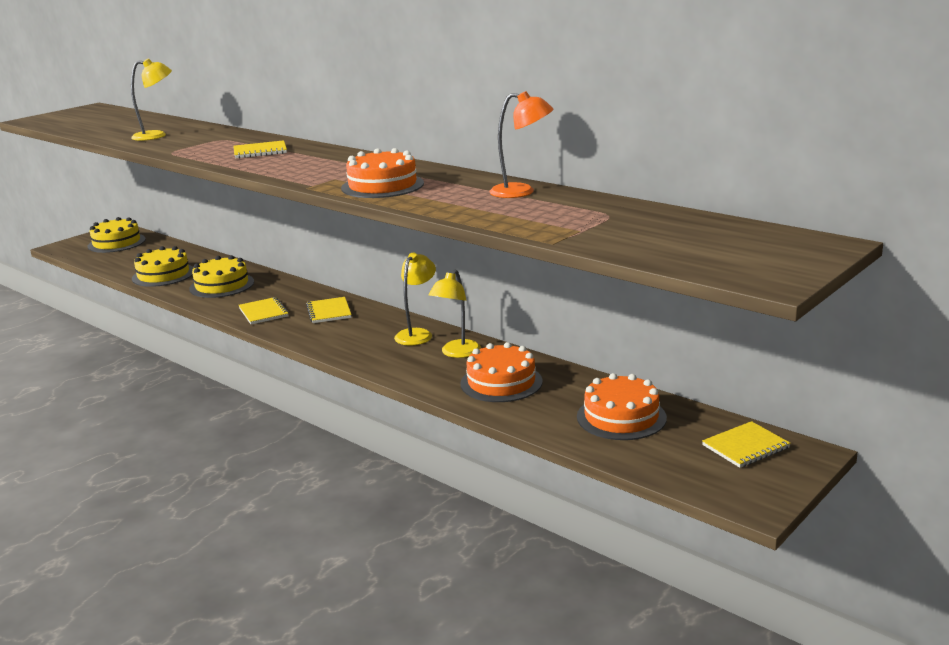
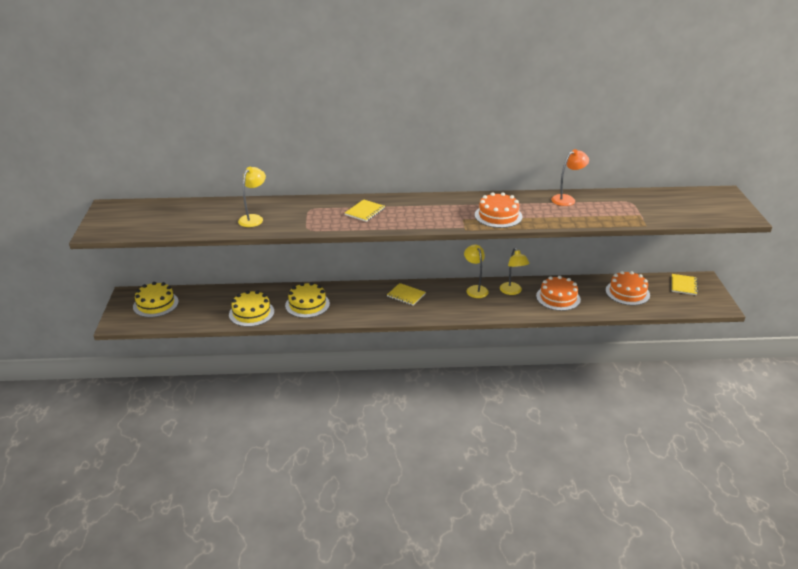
camera: 45 degrees left, 10 degrees up
yellow notebook [238,297,289,324] -> none

